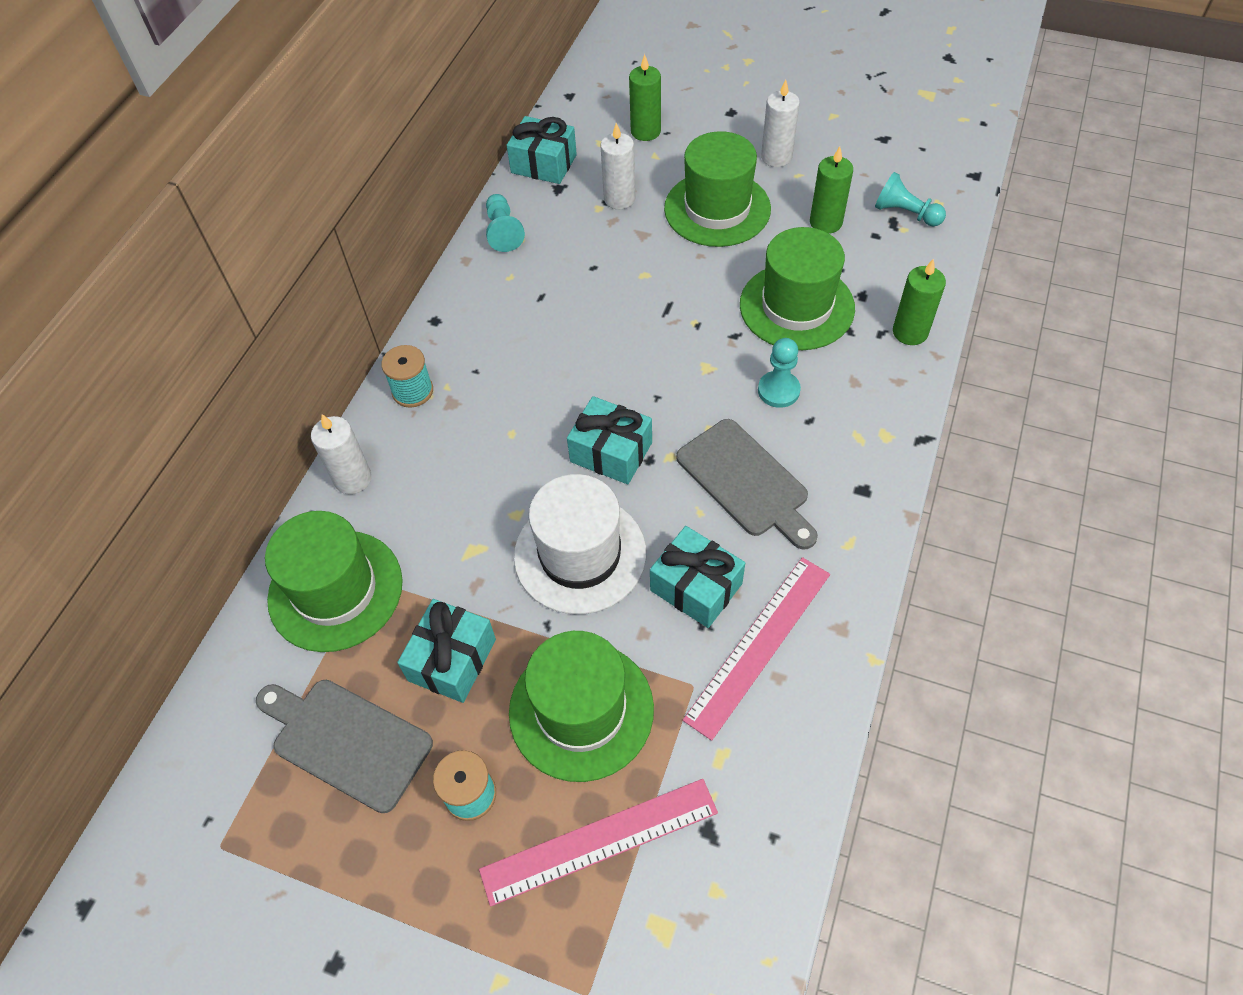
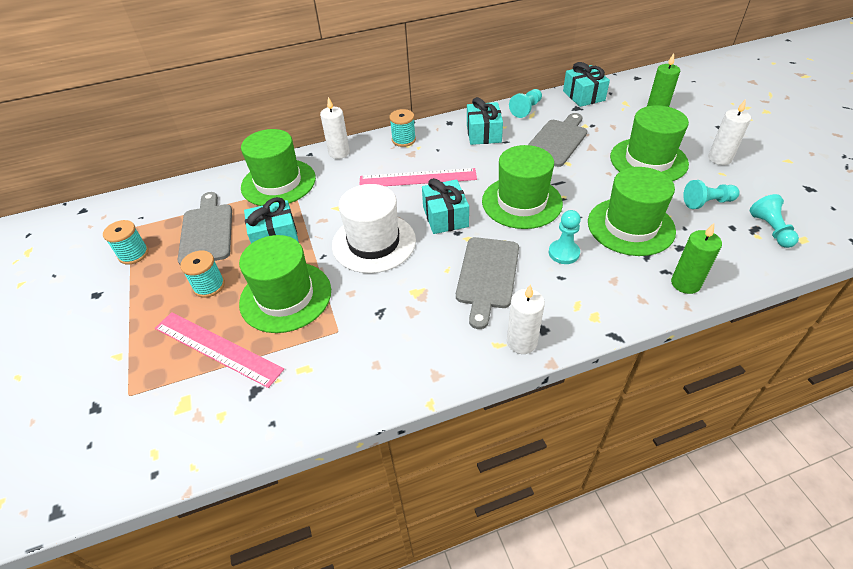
camera: 50 degrees right, 10 degrees down
white candle [600,123,636,209] -> white candle moved to [507,284,545,354]
turquoise gift [650,526,745,628] -> turquoise gift moved to [467,97,503,145]
pink ruler [683,557,830,741] -> pink ruler moved to [360,168,477,186]
green candle [810,146,853,234] -> turquoise pawn [683,180,740,209]
none -> turquoise spool [103,220,149,265]
none -> green hat [482,145,563,229]
none -> grey cutting board [528,113,587,167]

